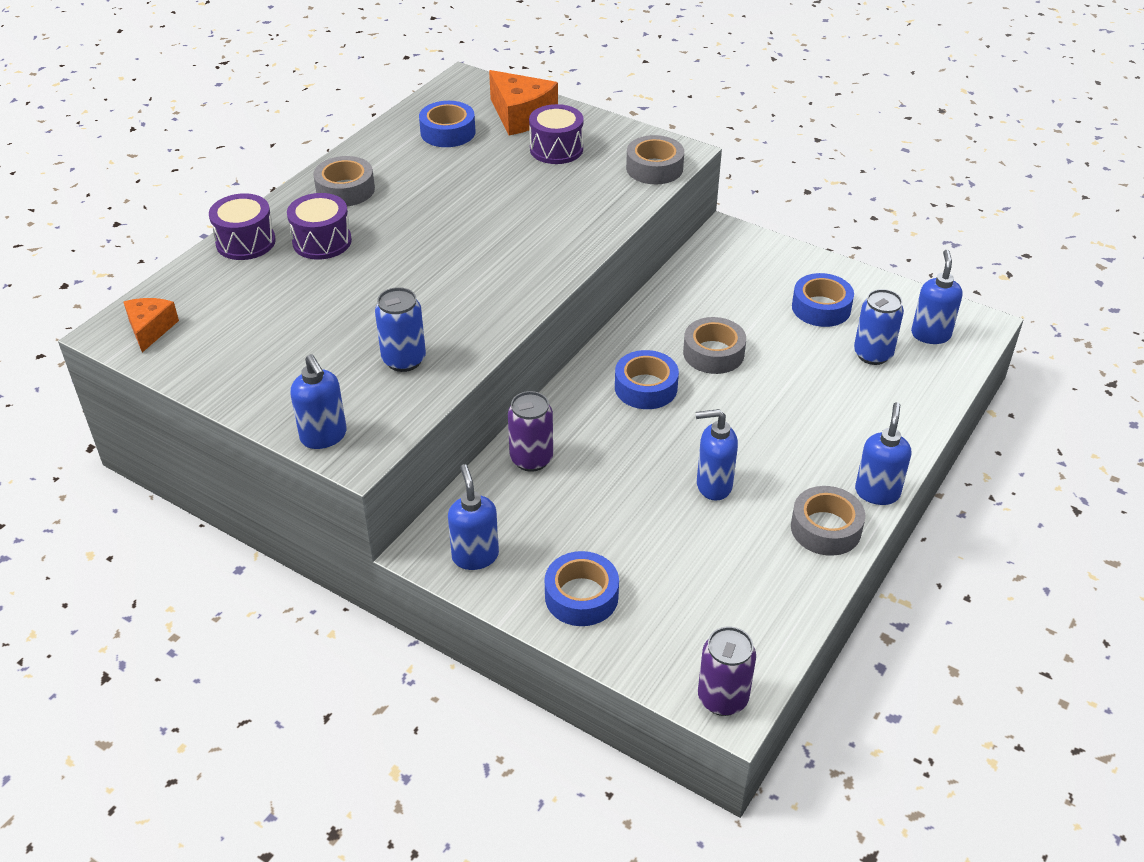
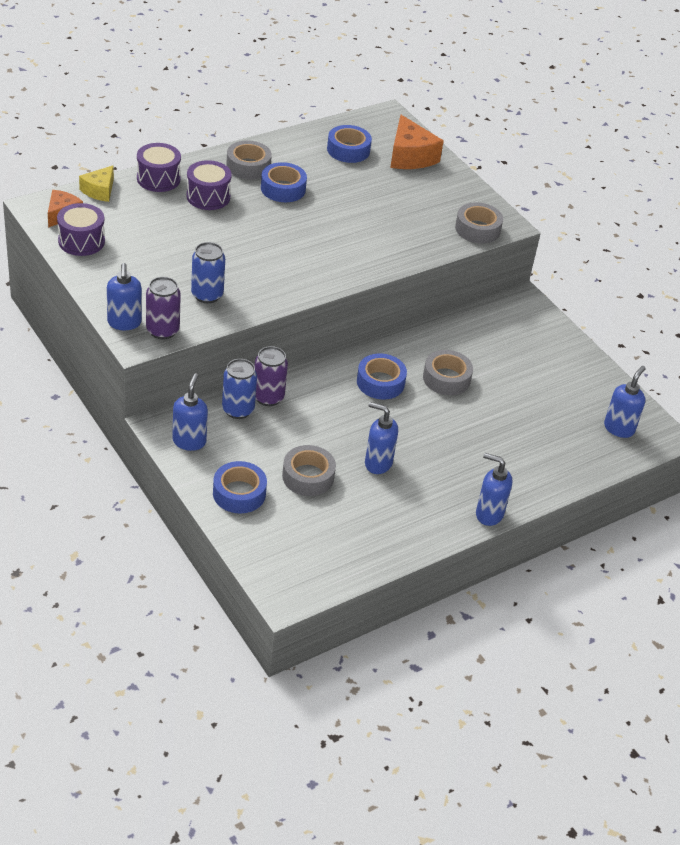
camera: 20 degrees right, 0 degrees up
purple drum [529,104,584,164] -> purple drum moved to [57,203,105,256]
purple can [698,626,756,716] -> purple can moved to [146,277,181,340]
grey tape [791,486,865,556] -> grey tape moved to [282,445,336,496]
blue tape [792,273,854,327] -> blue tape moved to [261,162,307,202]
blue can [854,289,904,365] -> blue can moved to [222,359,257,419]
blue soap dispenser [855,402,911,505] -> blue soap dispenser turned 105 degrees counterclockwise [476,453,512,526]
none -> yellow cheese [79,166,114,202]

